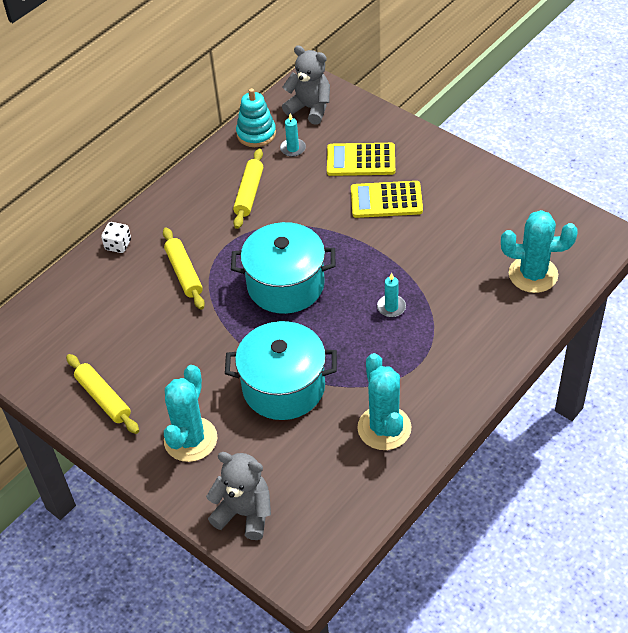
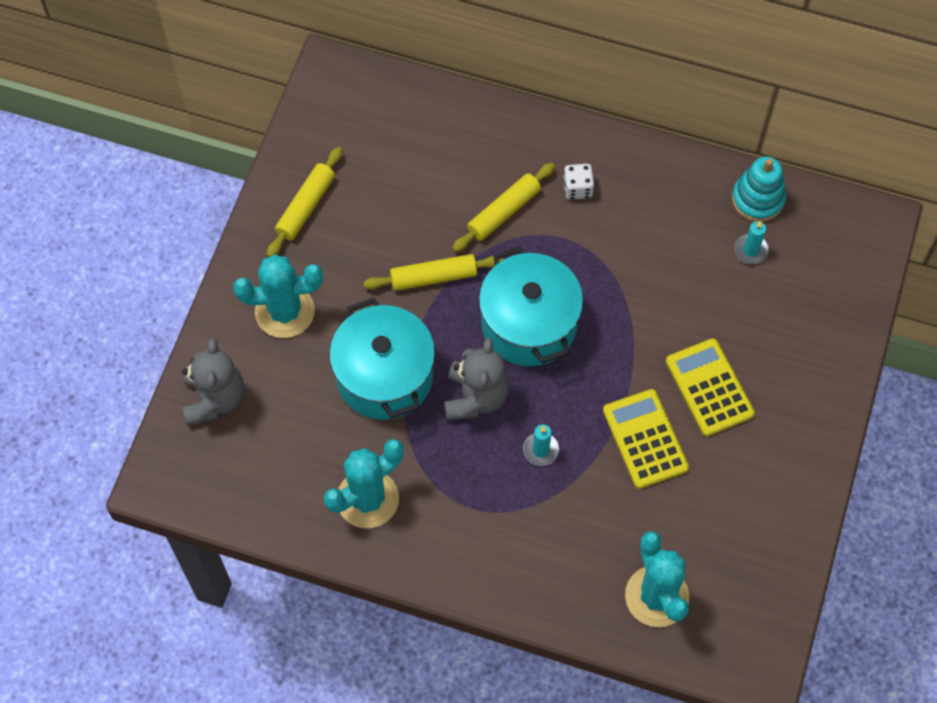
camera: 65 degrees right, 15 degrees up
white dice [101,222,131,253] -> white dice moved to [563,164,594,200]
yellow rolling pin [233,149,263,229] -> yellow rolling pin moved to [363,254,503,291]
grey teddy bear [282,46,330,125] -> grey teddy bear moved to [444,338,509,421]
yellow calculator [327,143,395,176] -> yellow calculator moved to [603,389,689,489]

